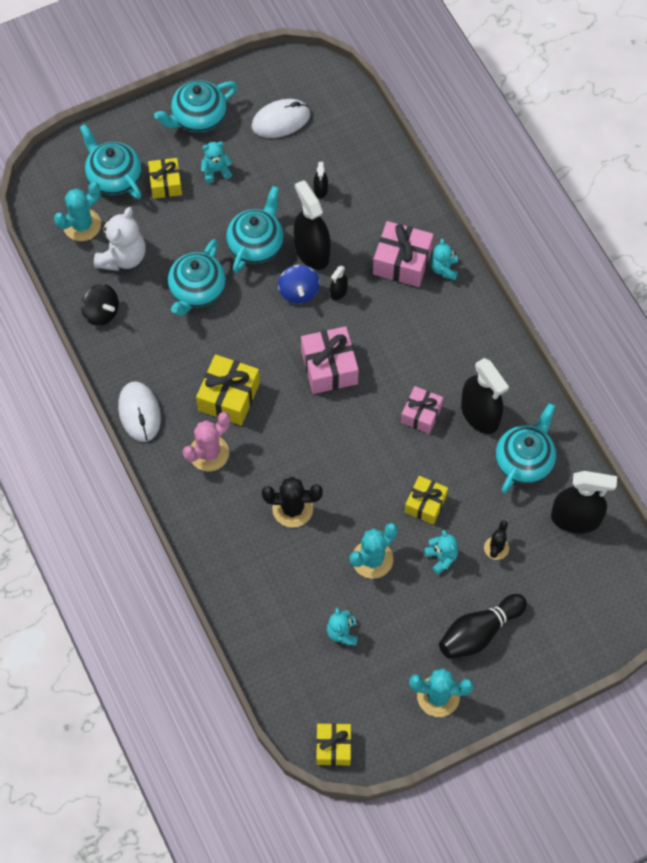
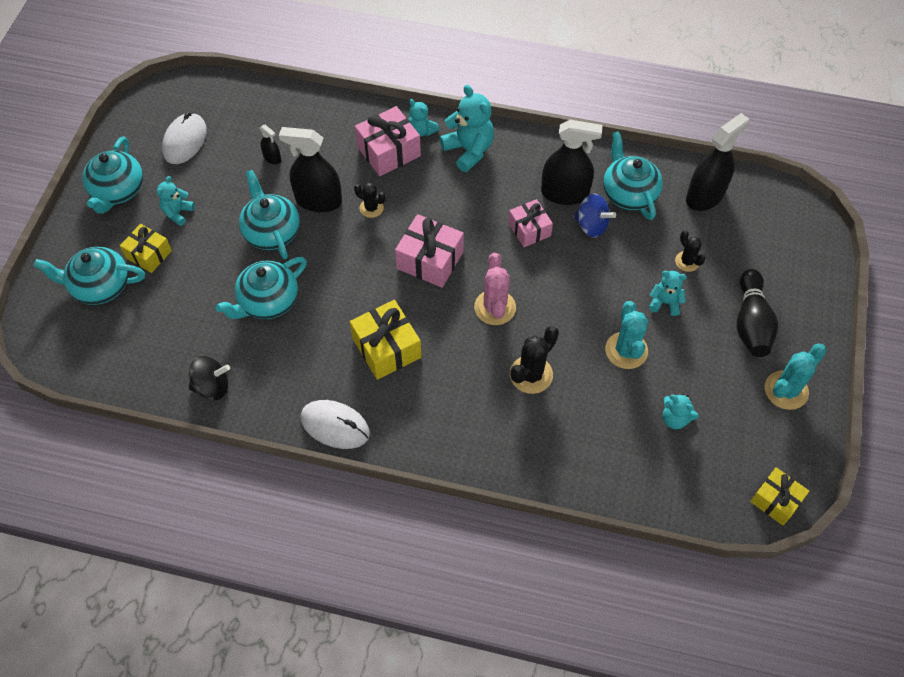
camera: 50 degrees left, 5 degrees down
turquoise cactus [54,182,101,241] -> none
white teddy bear [94,207,146,271] -> none
turquoise teapot [168,239,226,316] -> turquoise teapot turned 75 degrees clockwise [215,257,307,319]
pink cactus [183,412,230,471] -> pink cactus moved to [474,253,516,325]
blue spinning top [278,265,320,304] -> blue spinning top moved to [573,194,616,238]
black spray bottle [330,265,348,300] -> black cactus [354,183,386,218]
yellow gift [405,476,448,525] -> none
none -> turquoise teddy bear [440,85,494,172]

